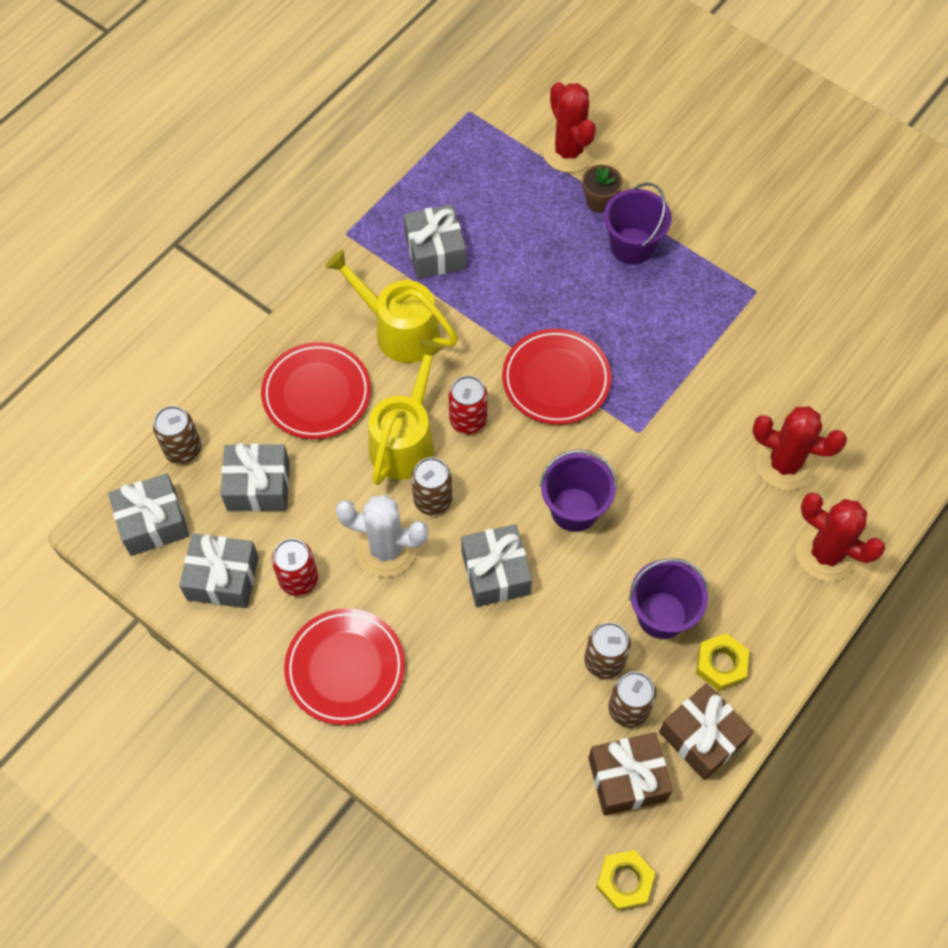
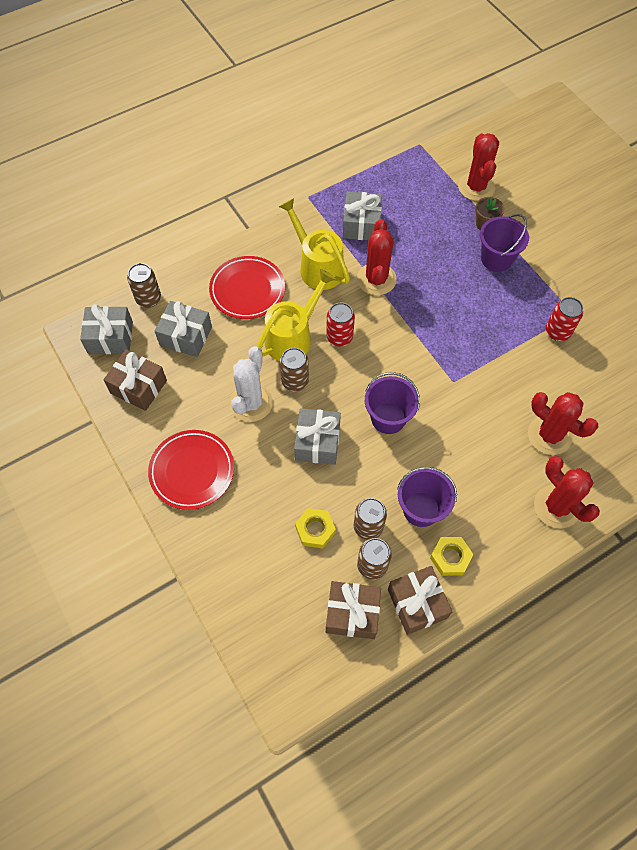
camera: 20 degrees right, 0 degrees up
grey gift [179,533,259,608] -> brown gift [103,350,167,411]
red can [272,539,318,596] -> red can moved to [546,297,583,341]
white cactus [336,495,428,577] -> white cactus turned 75 degrees clockwise [230,346,273,422]
red plate [502,329,611,425] -> none
yellow nut [596,850,655,911] -> yellow nut moved to [295,508,336,549]
none -> red cactus [357,219,397,295]

